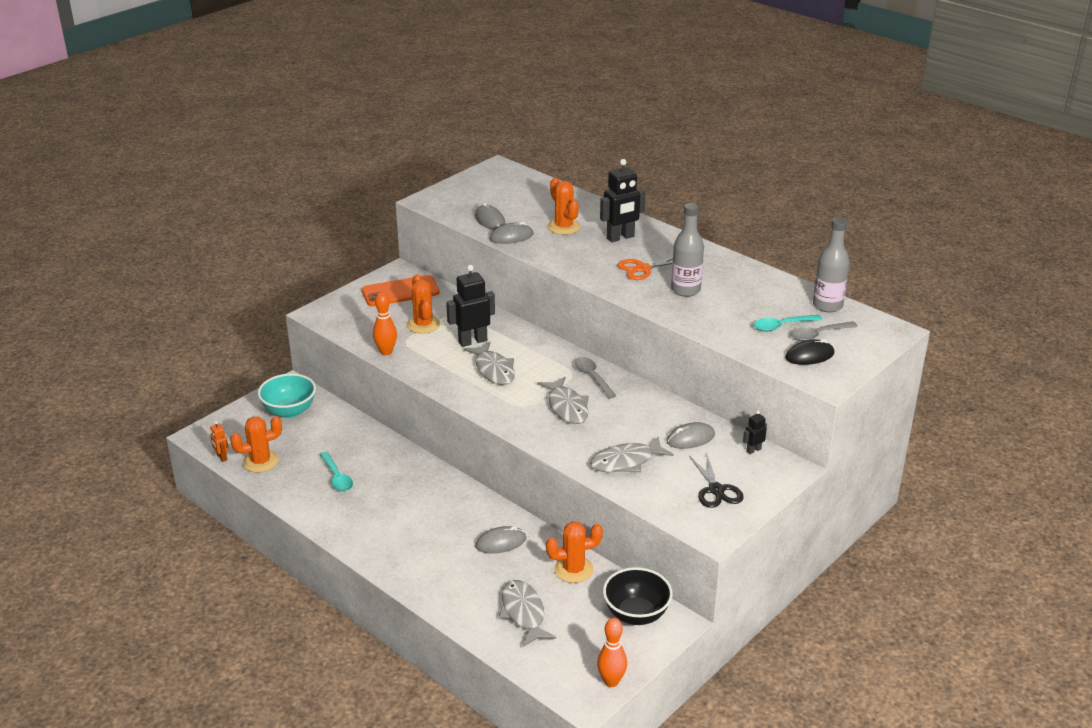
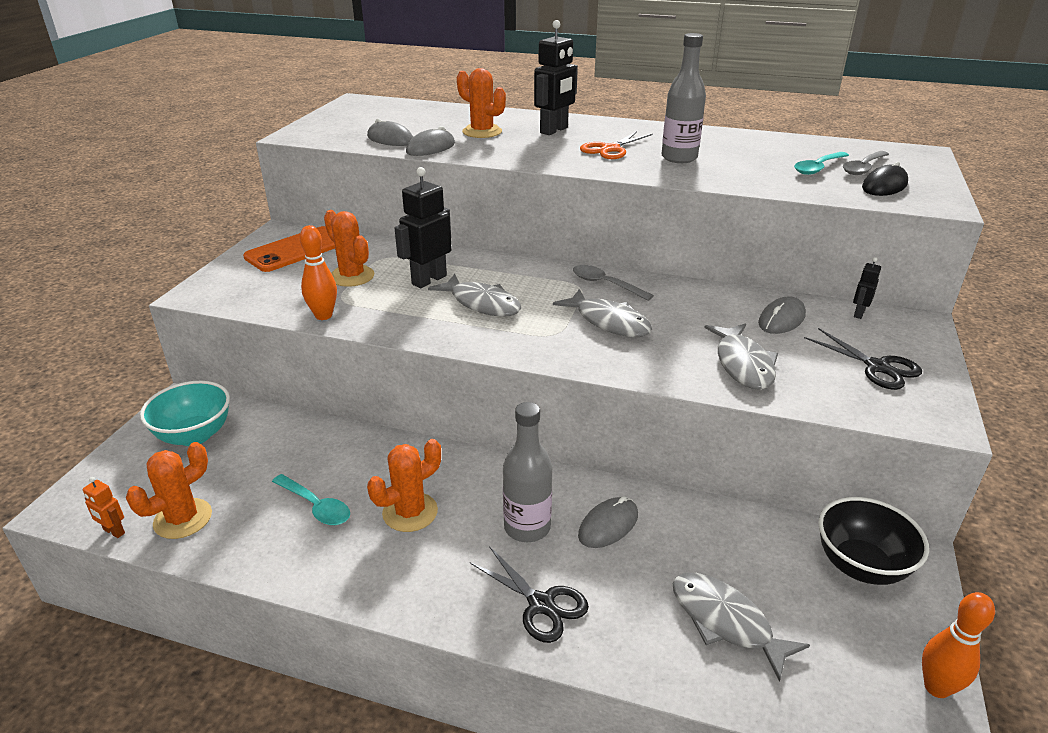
camera: 25 degrees left, 0 degrees up
orange cactus [546,521,603,583] -> orange cactus moved to [367,439,441,532]
grey fish [590,437,674,472] -> grey fish turned 45 degrees counterclockwise [704,323,778,390]
grey bottle [813,217,850,312] -> grey bottle moved to [503,402,552,542]
none -> black scissors [470,546,589,643]

